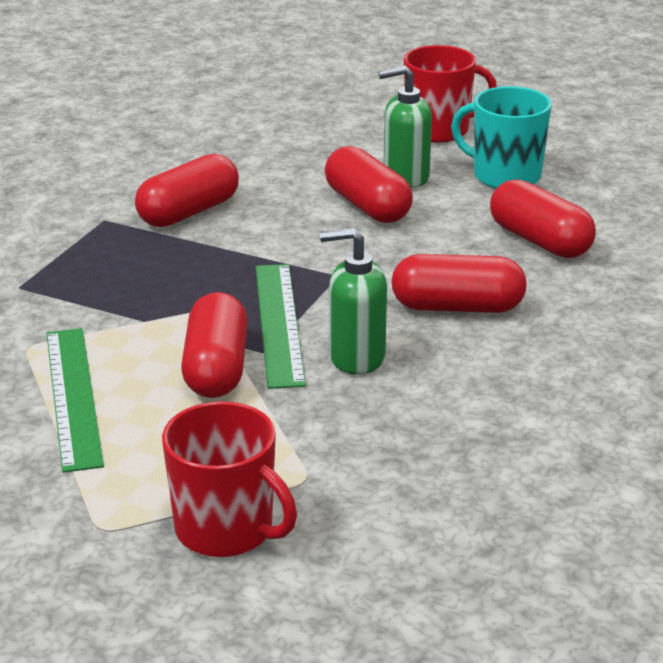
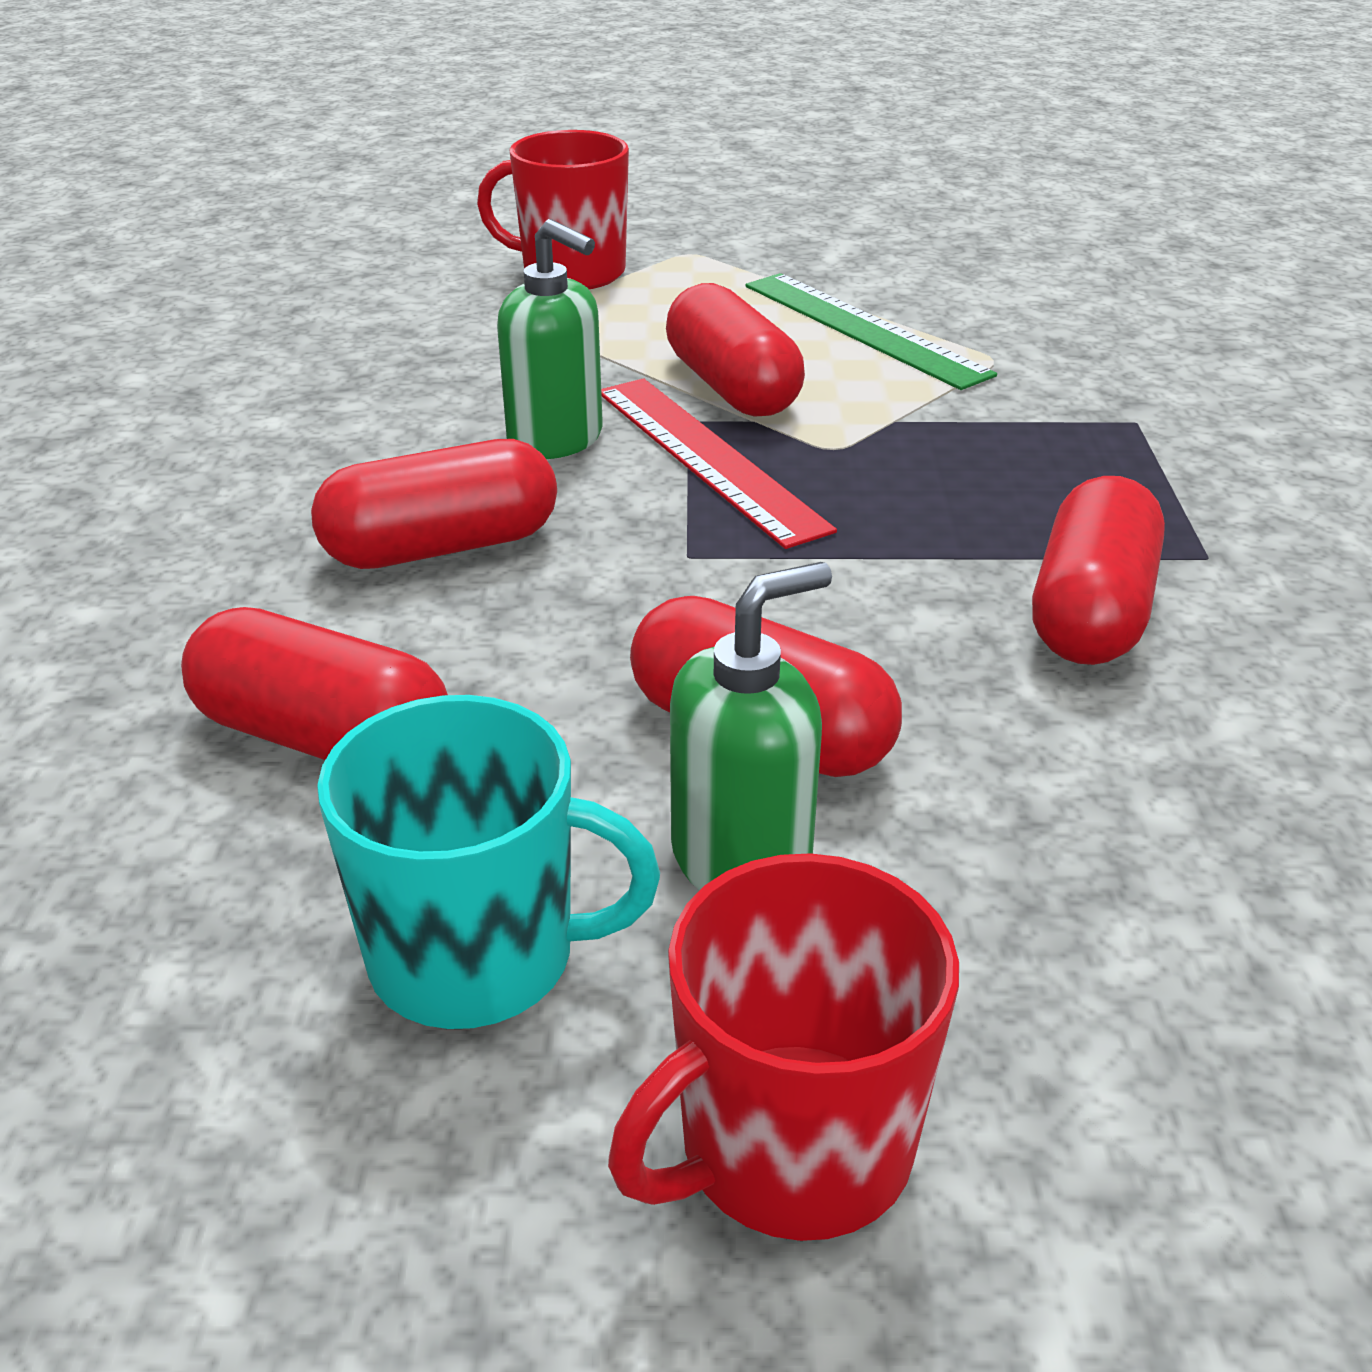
camera: 155 degrees right, 5 degrees up
green ruler [256,264,306,389] -> red ruler [601,378,837,549]
green soap dispenser [320,228,387,375] -> green soap dispenser turned 60 degrees clockwise [497,219,603,459]

